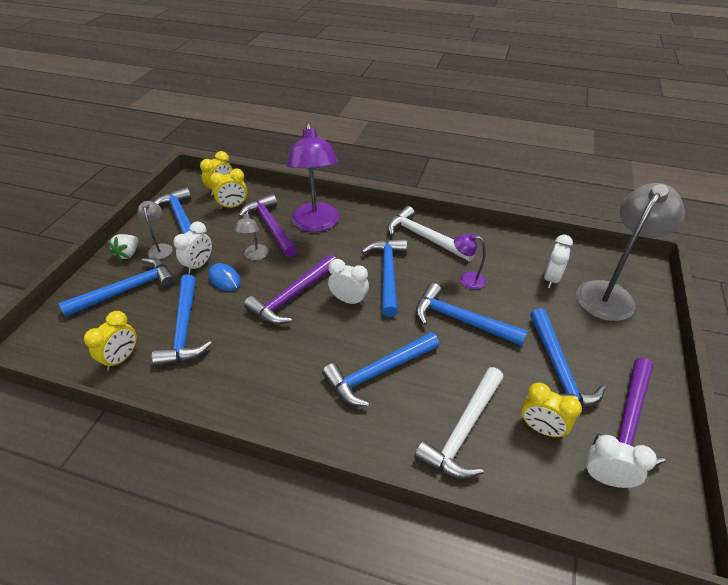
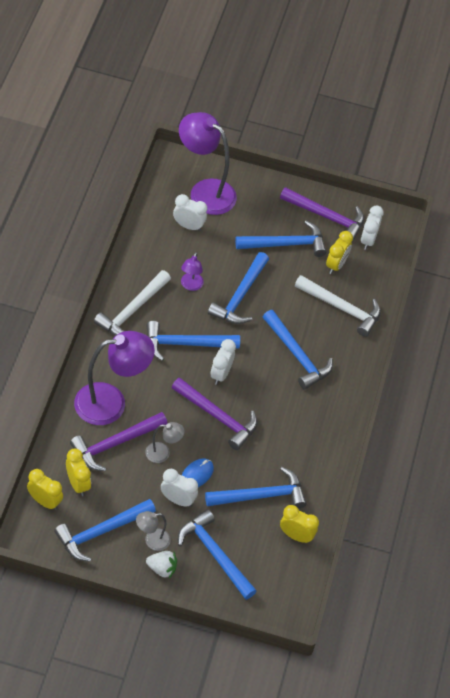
camera: 100 degrees left, 10 degrees up
grey lamp [576,183,685,321] -> purple lamp [179,112,237,215]

